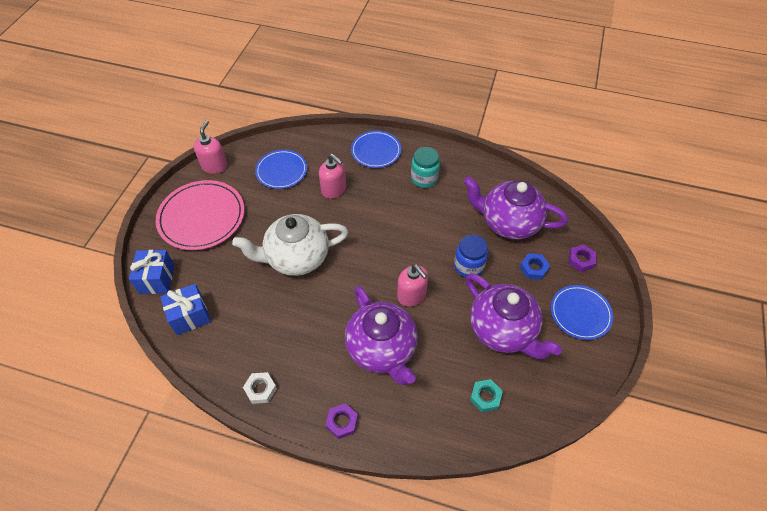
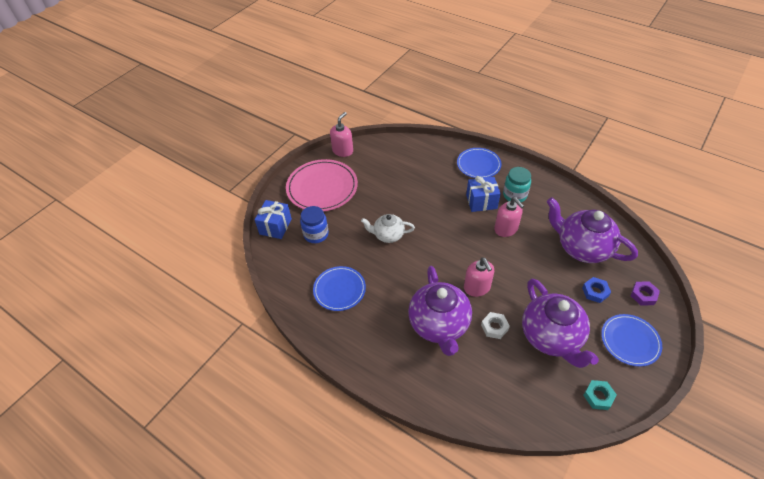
camera: 20 degrees right, 5 degrees down
blue gift [160,284,211,335] -> blue gift moved to [466,176,501,212]
white teapot [232,214,348,276] -> white teapot [361,214,415,243], size x0.57
white nut [243,372,277,404] -> white nut moved to [481,312,510,339]
blue plate [255,150,307,189] -> blue plate moved to [313,266,366,311]
pink soap dispenser [319,154,346,199] -> pink soap dispenser moved to [494,197,524,237]
purple nut [326,403,358,439] -> none
blue jar [454,235,488,277] -> blue jar moved to [300,206,329,243]
turquoise nut [470,379,503,412] -> turquoise nut moved to [583,380,617,410]

